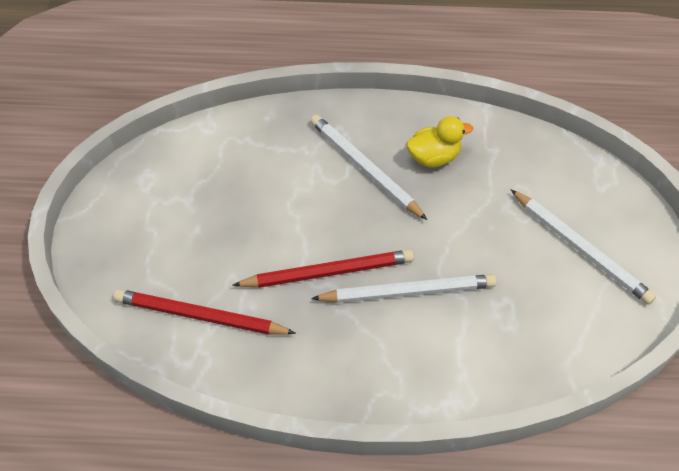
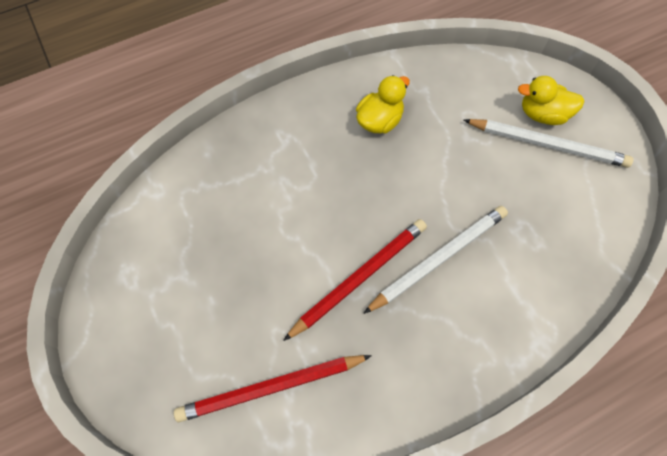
camera: 30 degrees left, 10 degrees up
white pencil [310,115,427,220] -> none
none -> yellow duck [518,76,585,125]

